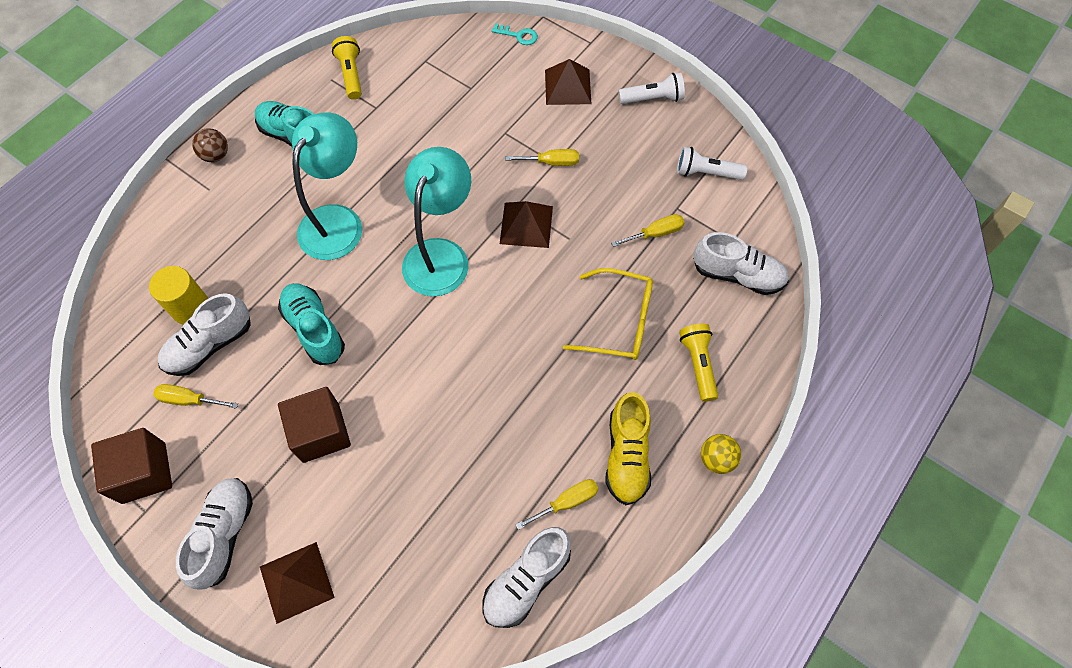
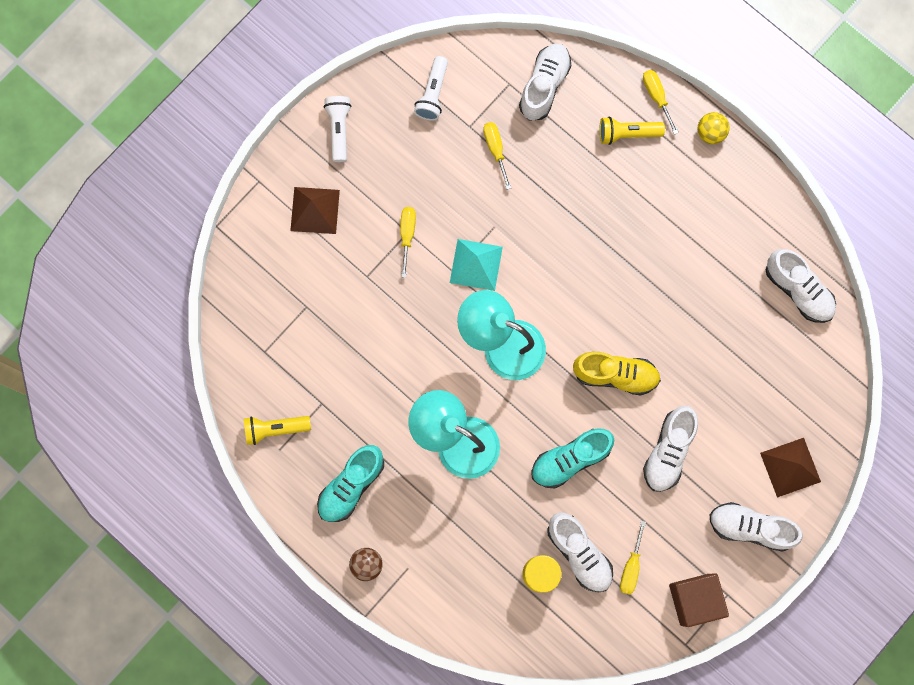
camera: 85 degrees left, 15 degrees up
brown cube [278,387,351,463] -> white shoe [643,405,698,492]
turquoise key [491,23,538,45] -> none
brown pyramid [500,201,553,248] -> turquoise pyramid [450,239,503,291]
yellow screwdriver [516,479,598,530] -> yellow screwdriver moved to [643,70,679,135]
yellow glasses [563,268,653,360] -> none
yellow shoe [605,392,651,505] -> yellow shoe moved to [573,352,661,396]

